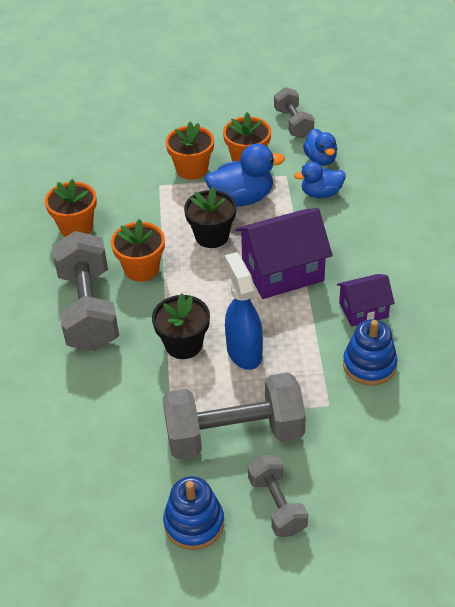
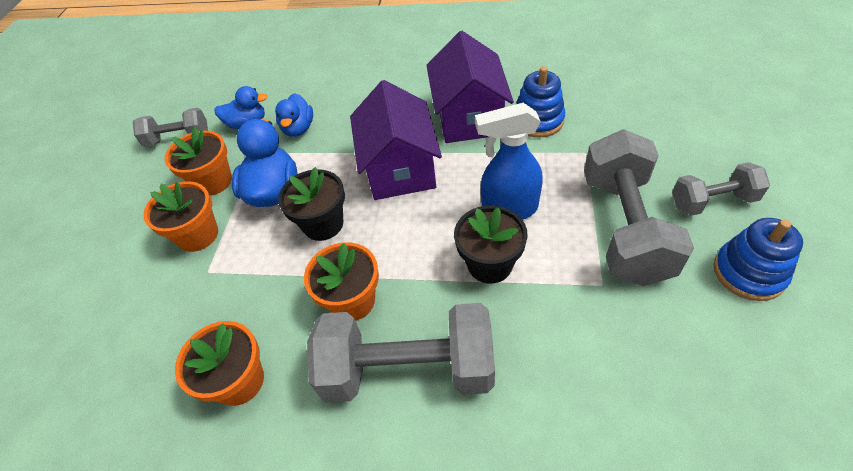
camera: 75 degrees left, 5 degrees up
purple house [337,274,395,327] -> purple house [426,31,514,143], size x1.73

